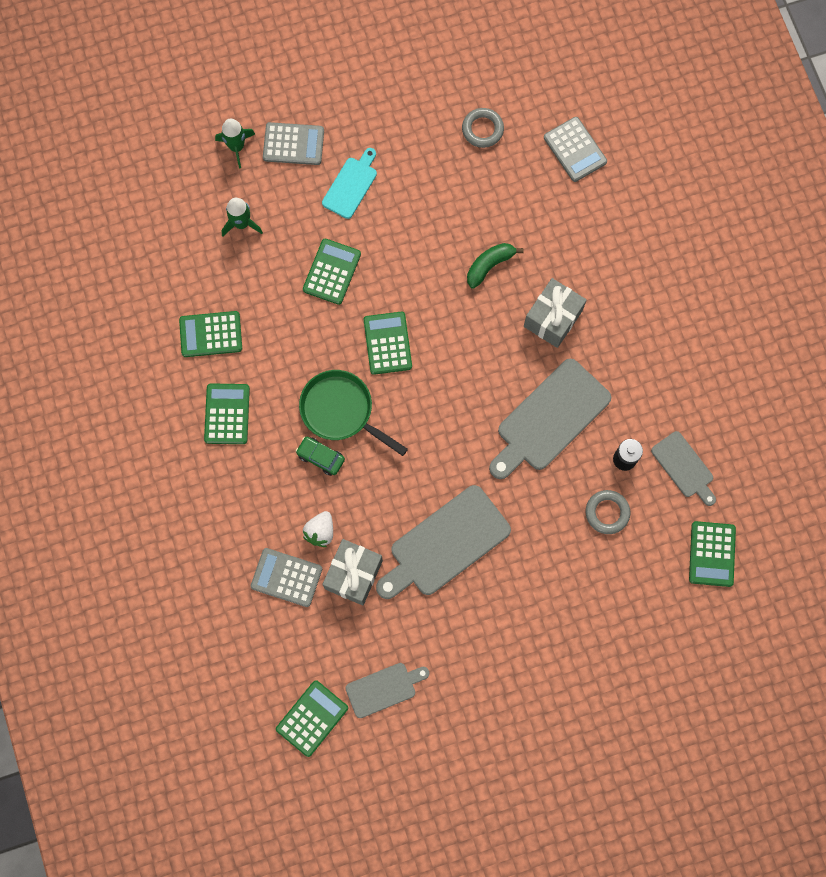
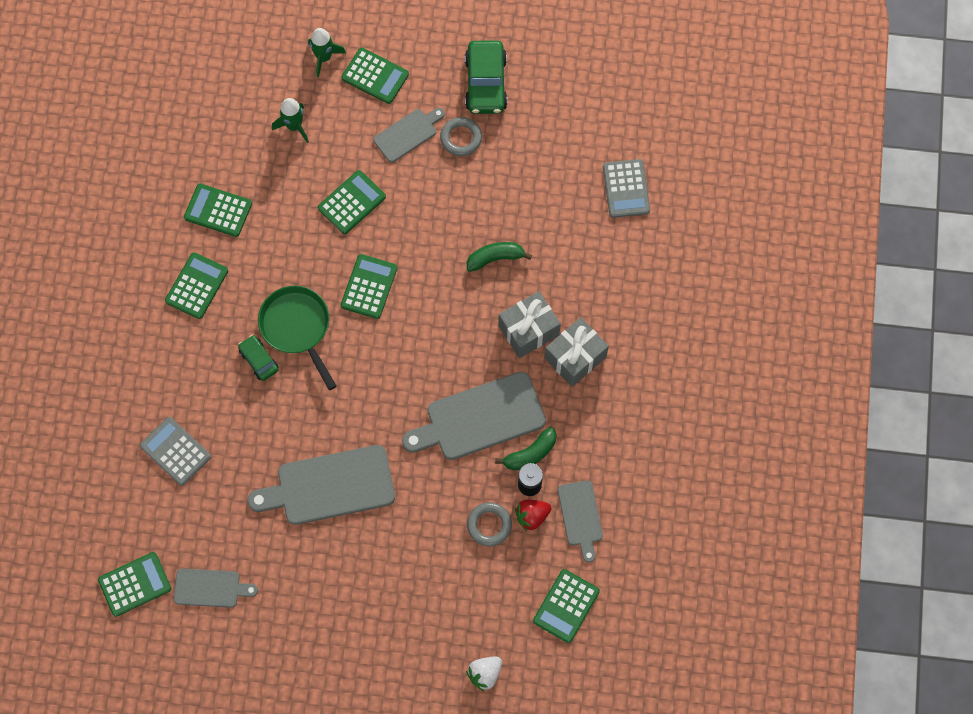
camera: 25 degrees right, 5 degrees down
grey calculator [263,122,324,165] -> green calculator [342,48,409,104]
white strawberry [303,511,333,547] -> white strawberry moved to [466,657,502,692]
turquoise cutting board [322,148,377,219] -> grey cutting board [373,108,445,163]
grey gift [322,539,383,605] -> grey gift moved to [545,317,609,387]
grey ring [462,108,504,148] -> grey ring moved to [440,117,482,156]
none -> green car [465,40,507,114]
none -> green banana [495,427,557,471]
none -> red strawberry [515,499,551,531]

